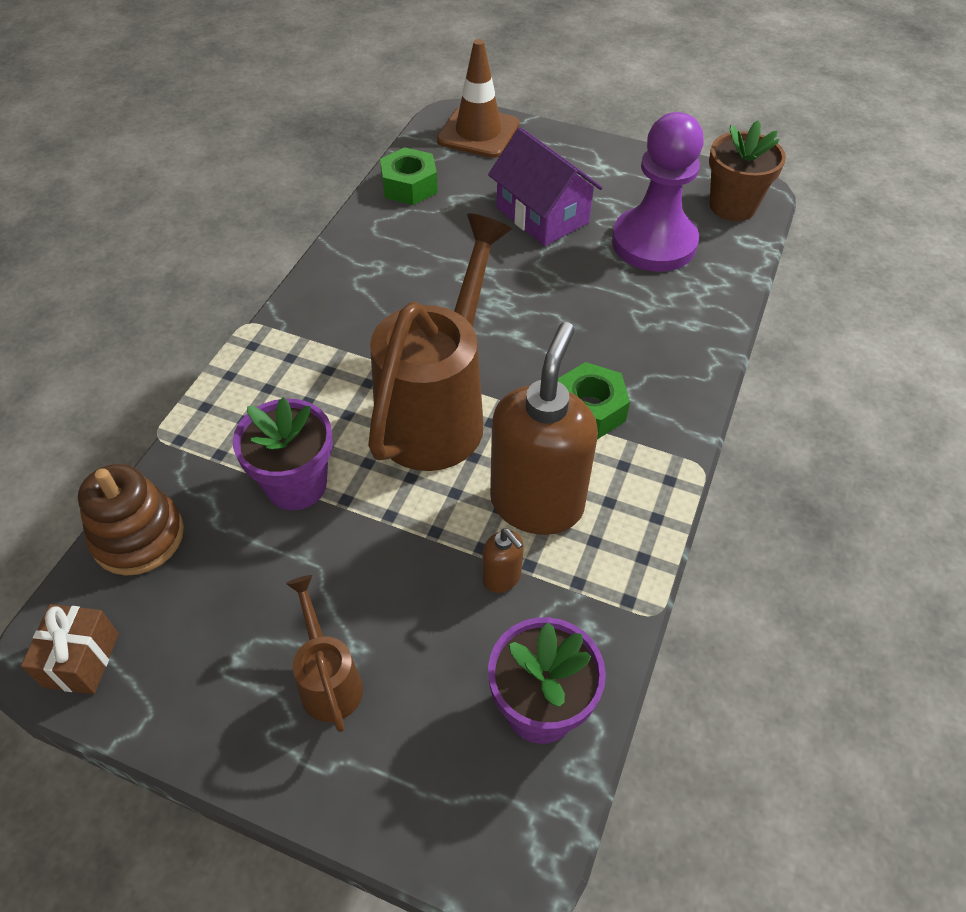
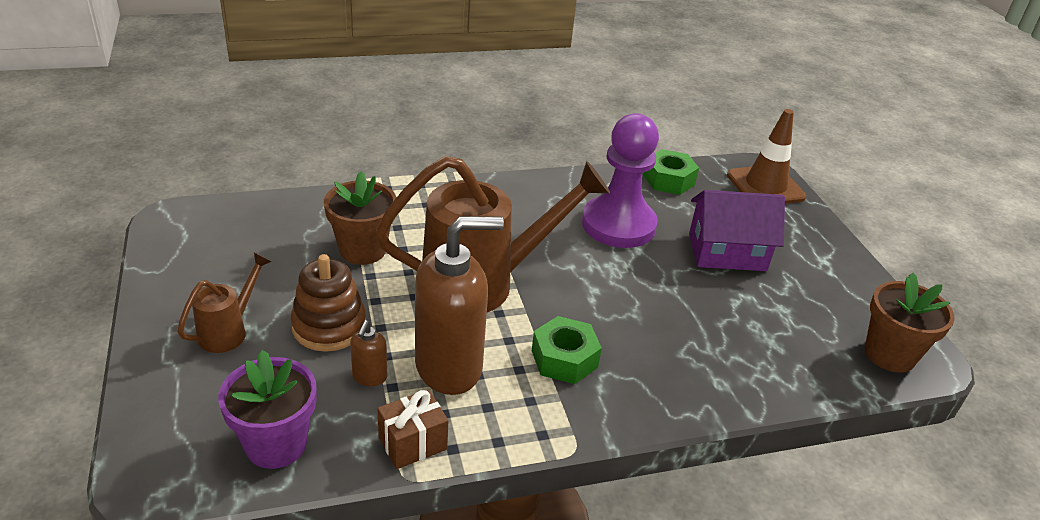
camera: 50 degrees right, 15 degrees down
brown gift [21,604,119,694] -> brown gift moved to [377,389,448,469]
brown stacking toy [78,464,184,575] -> brown stacking toy moved to [291,254,366,352]
purple flower pot [233,397,333,510] -> brown flower pot [324,171,397,265]
purple house [488,127,603,246] -> purple house turned 75 degrees clockwise [689,190,785,271]
purple pawn [612,112,704,272] -> purple pawn moved to [582,113,659,248]

